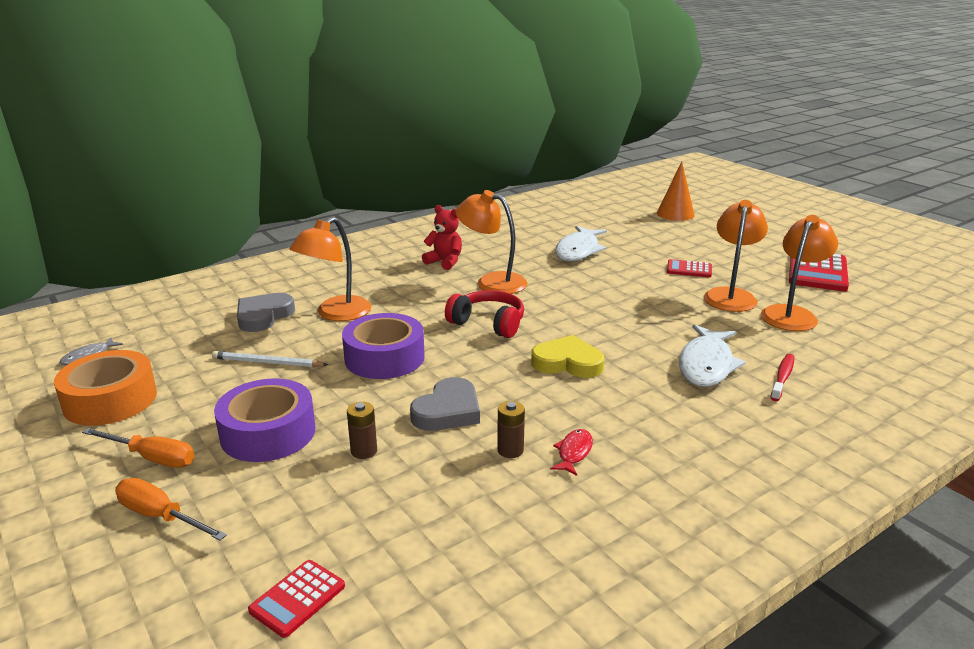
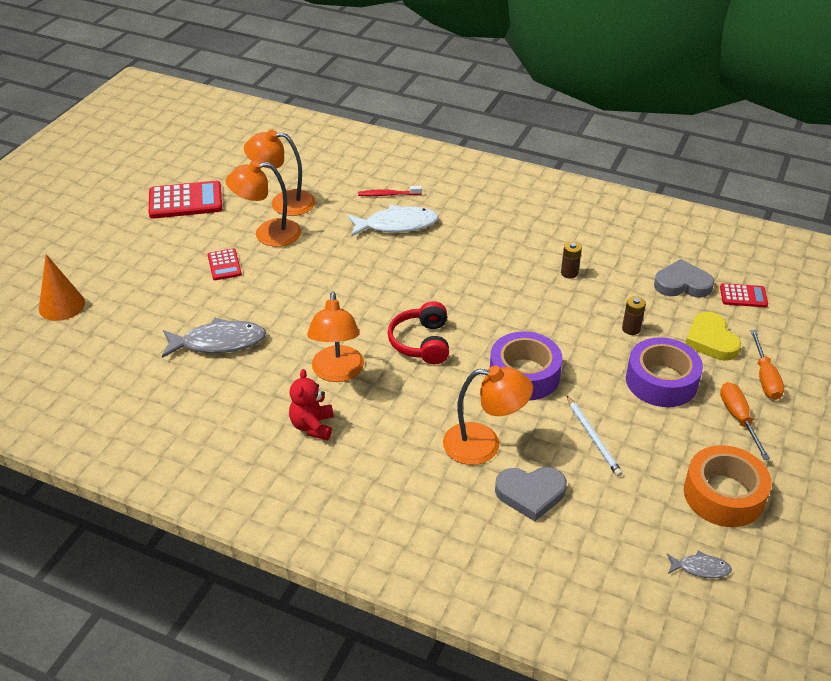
camera: 120 degrees left, 15 degrees up
grey heart [410,377,480,431] -> grey heart moved to [654,259,714,298]
yellow heart [531,335,605,378] -> yellow heart moved to [685,312,741,361]
red fish [550,429,593,476] -> none
white fish [555,226,607,261] -> grey fish [162,318,266,358]

